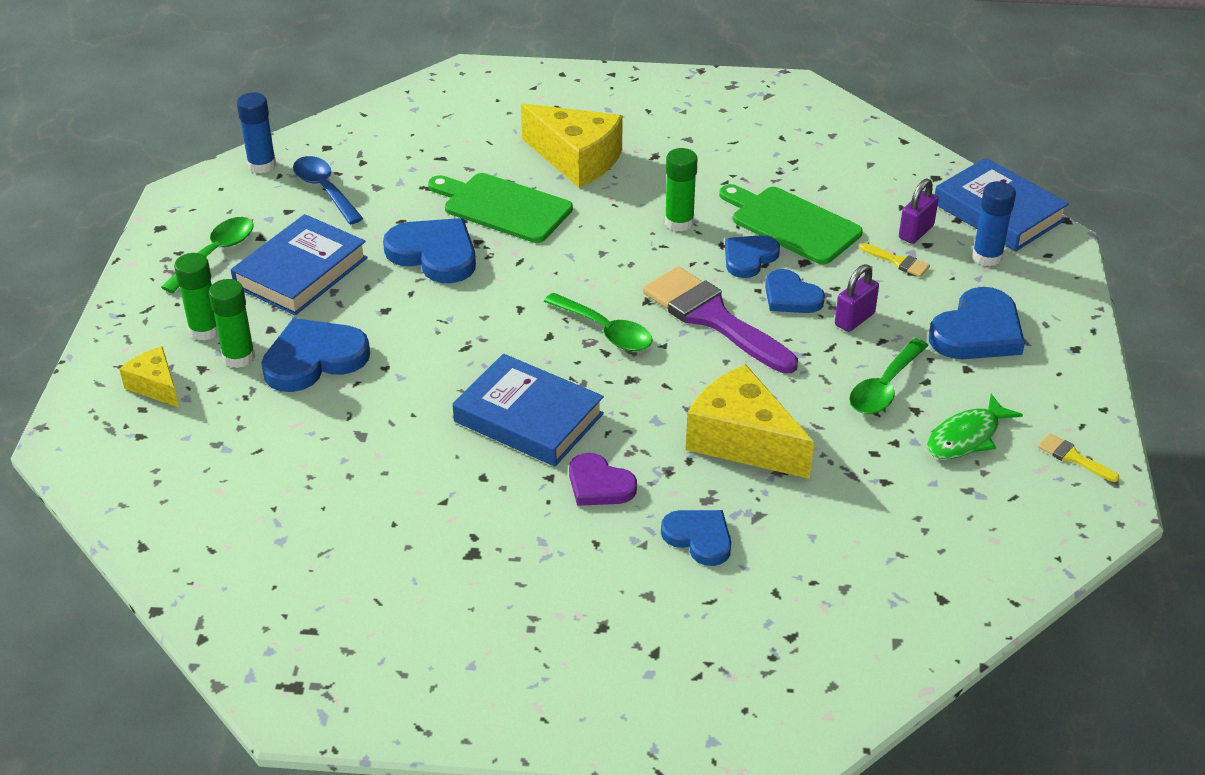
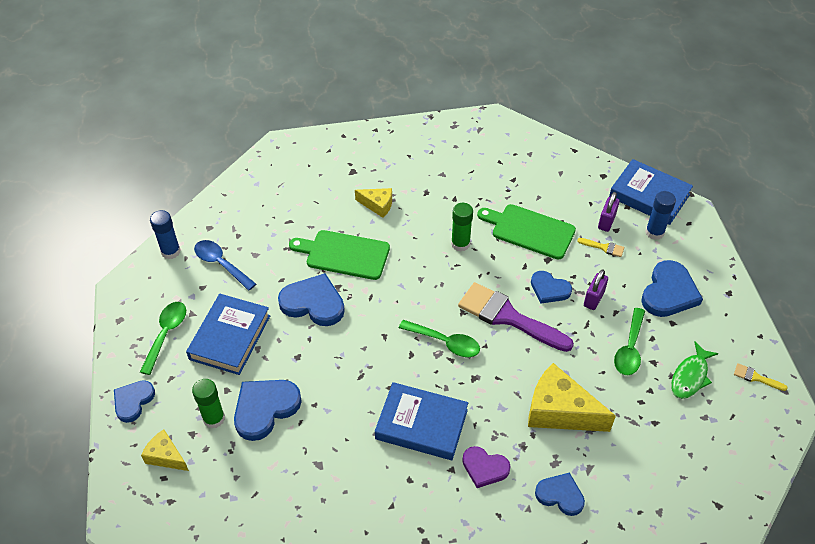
camera: 15 degrees left, 10 degrees up
green glue stick [174,253,218,341] -> none
yellow cheese [521,103,623,188] -> yellow cheese [355,188,392,218], size x0.54
blue heart [725,235,780,278] -> blue heart moved to [114,380,155,423]

